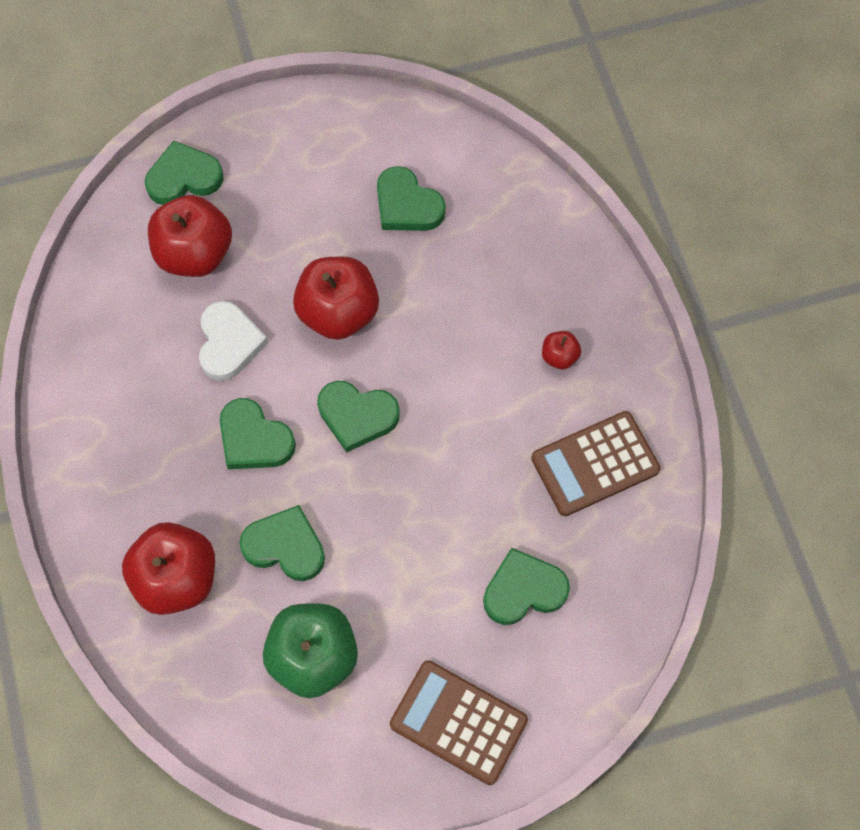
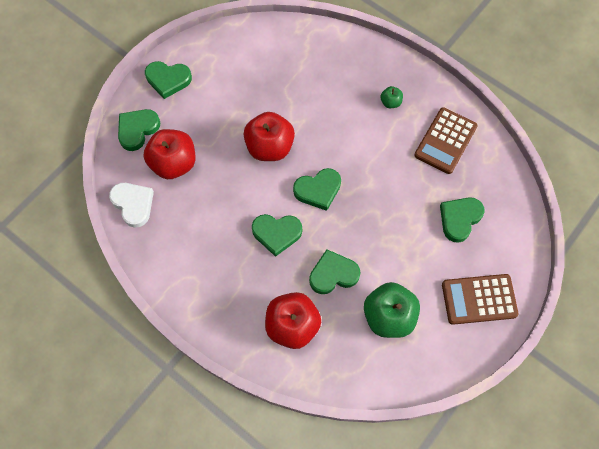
camera: 35 degrees left, 0 degrees up
white heart [199,301,268,381] -> white heart moved to [109,183,154,228]
green heart [377,166,446,231] -> green heart moved to [145,61,192,99]
red apple [542,331,581,369] -> green apple [380,86,403,108]

